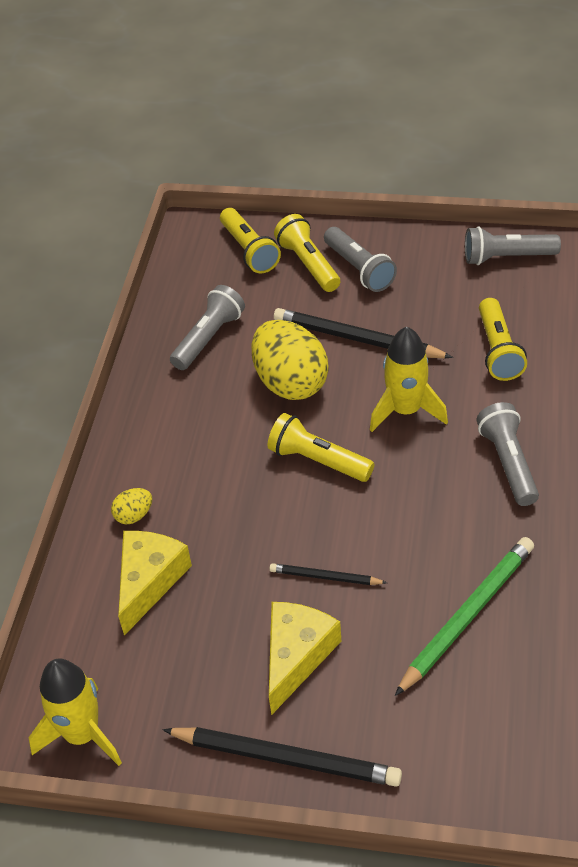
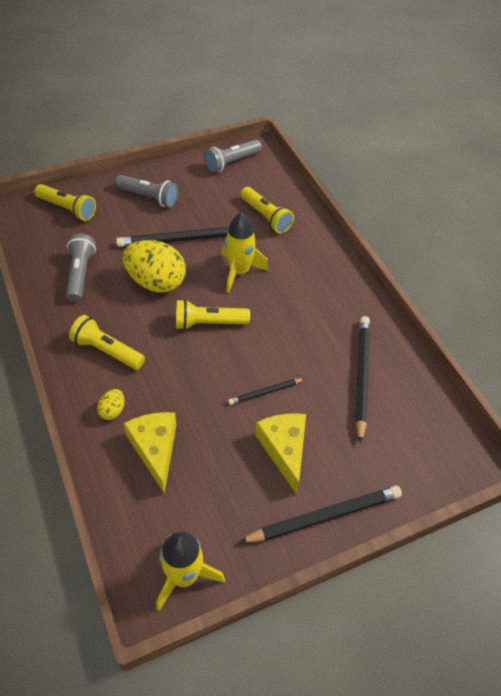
camera: 40 degrees left, 5 degrees up
yellow flashlight [274,214,340,292] -> yellow flashlight moved to [69,315,145,370]
green pencil [395,537,534,696] -> black pencil [356,316,370,444]
grey flashlight [477,402,539,506] -> none

